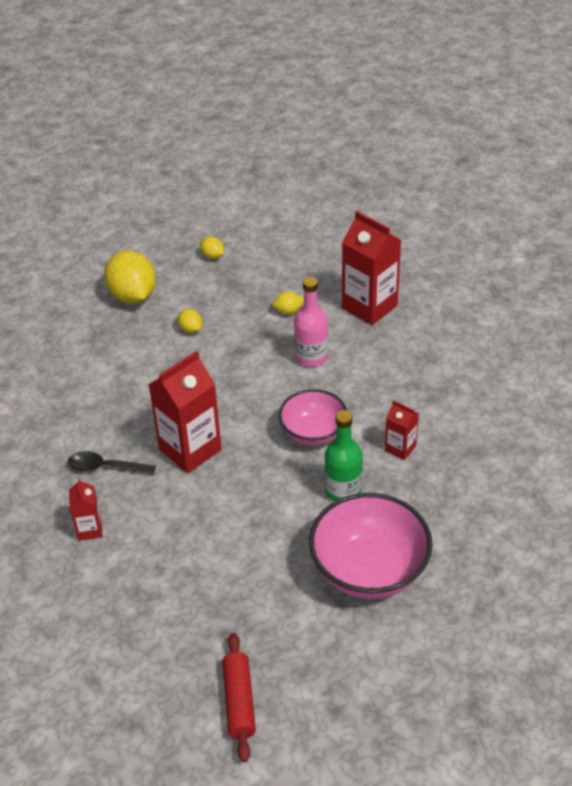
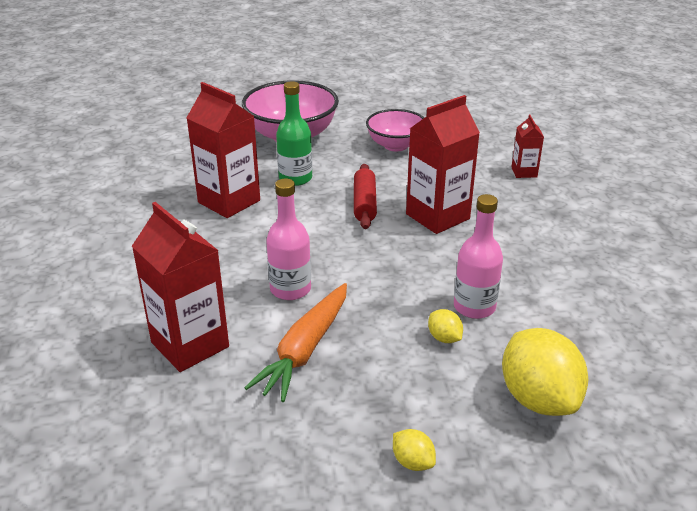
camera: 175 degrees left, 10 degrees down
black spoon [68,451,156,475] -> none
red rolling pin [222,633,256,762] -> red rolling pin moved to [354,164,377,229]
yellow lemon [272,291,304,314] -> orange carrot [244,283,347,402]
pink bowl [279,389,347,446] -> pink bowl moved to [366,109,424,151]
red carton [385,400,419,460] -> red carton [187,82,260,218], size x1.95
none -> pink bottle [454,194,503,319]

